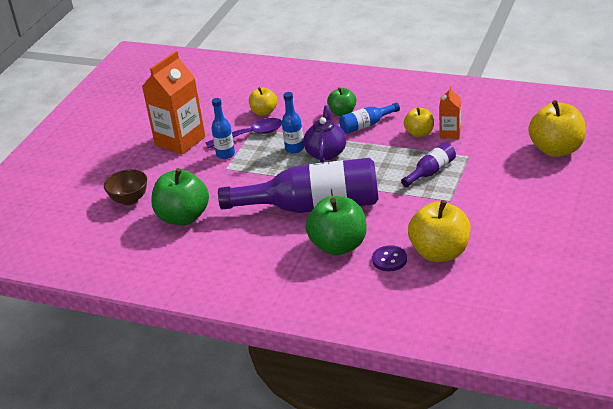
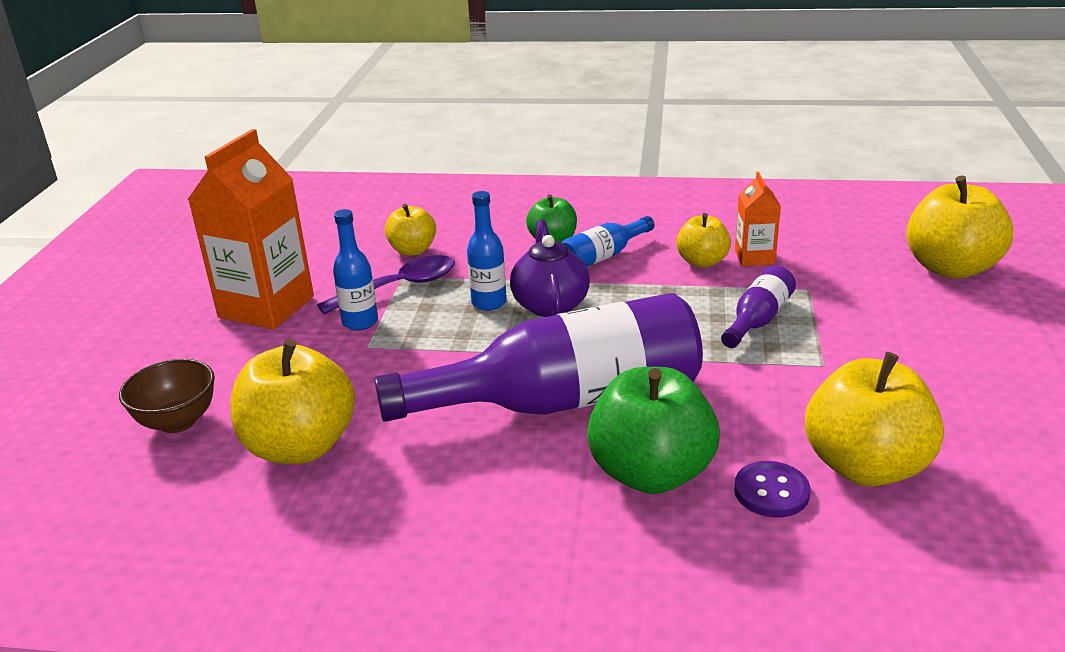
camera: 15 degrees left, 5 degrees down
green apple [151,168,209,225] -> yellow apple [230,339,355,464]

